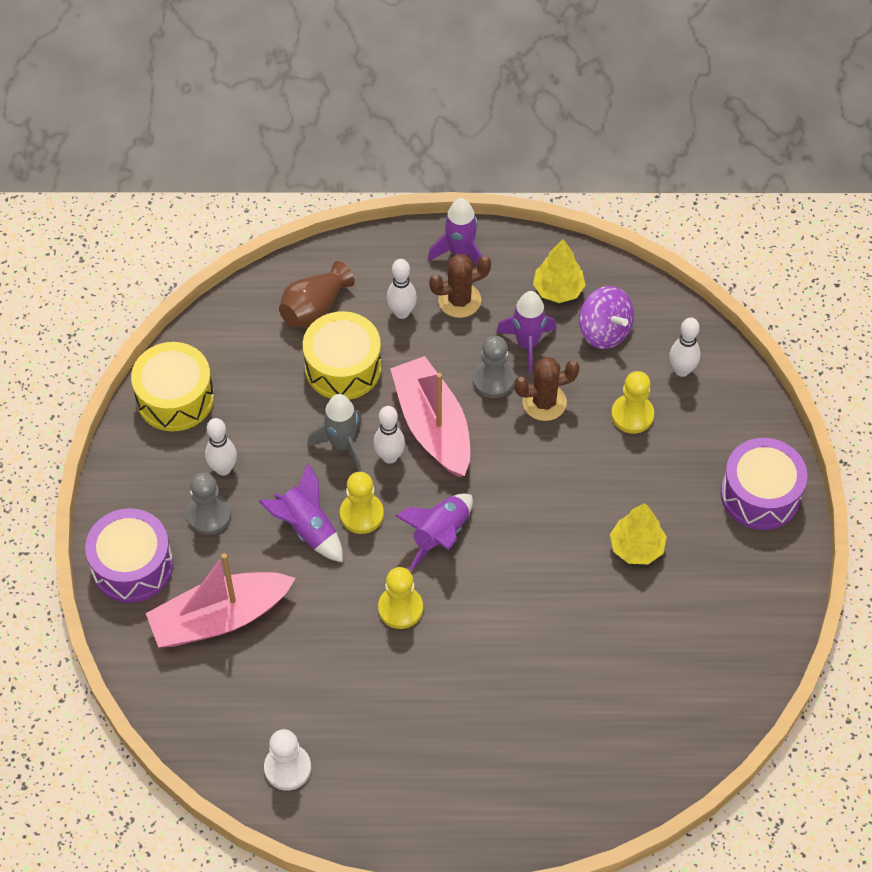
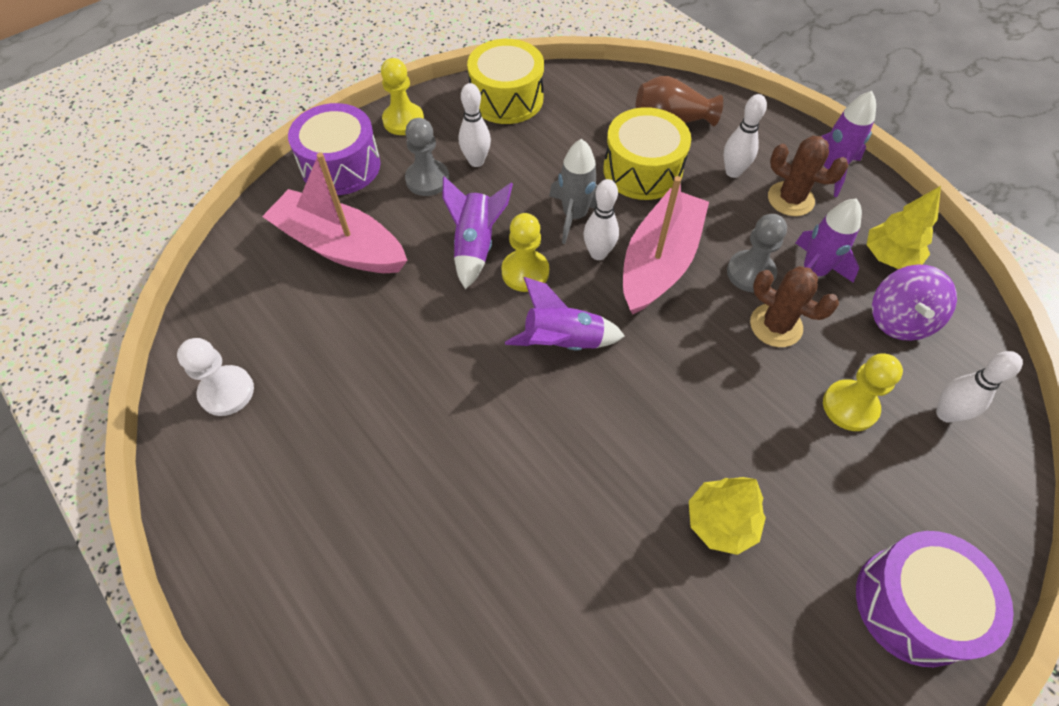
camera: 50 degrees right, 0 degrees up
yellow pawn [378,567,423,629] -> yellow pawn moved to [381,58,424,135]

